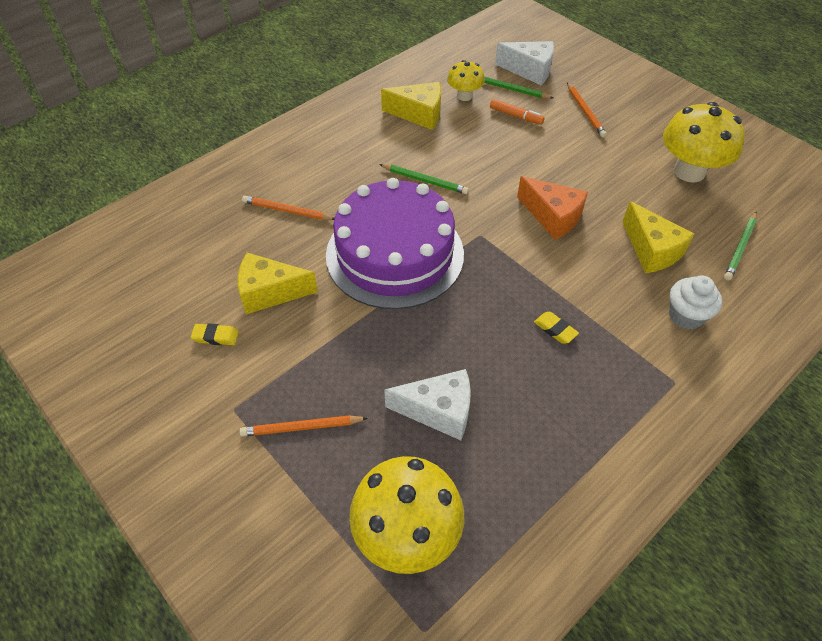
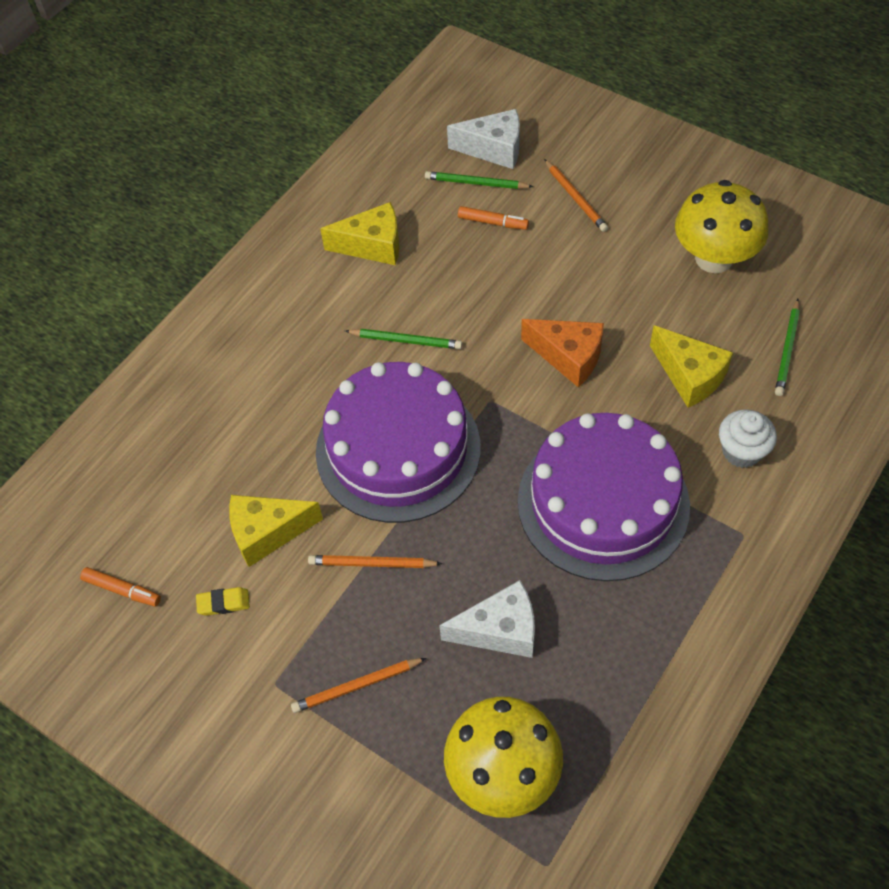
camera: 10 degrees left, 5 degrees up
orange pencil [242,196,334,220] -> orange pencil moved to [308,555,442,568]
yellow mushroom [447,60,485,101] -> none
yellow eraser [534,312,579,344] -> purple cake [518,413,690,581]
none -> orange marker [80,567,161,606]

